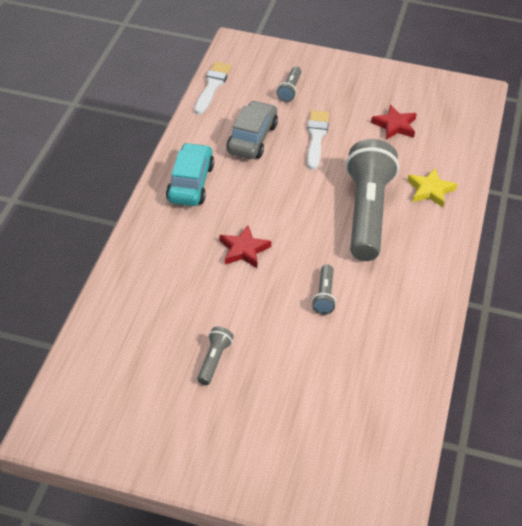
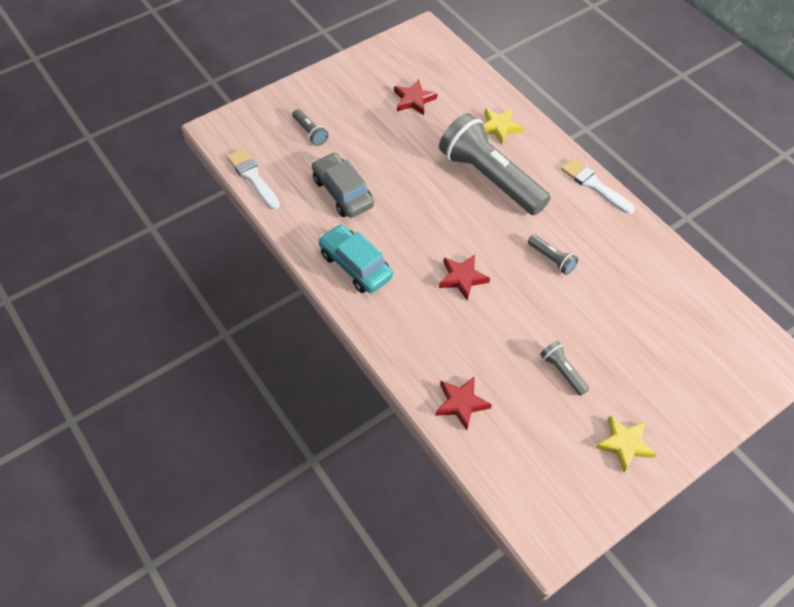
camera: 50 degrees left, 10 degrees up
white brush [307,110,329,170] -> white brush moved to [561,158,635,214]
none -> red star [435,376,492,430]
none -> yellow star [596,416,657,472]

